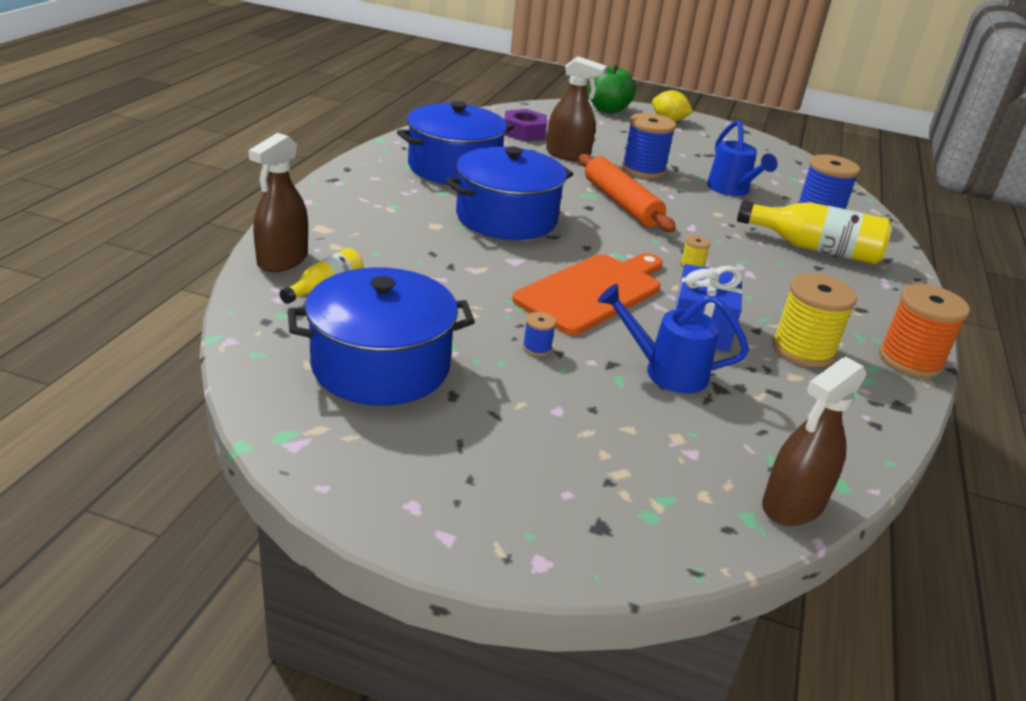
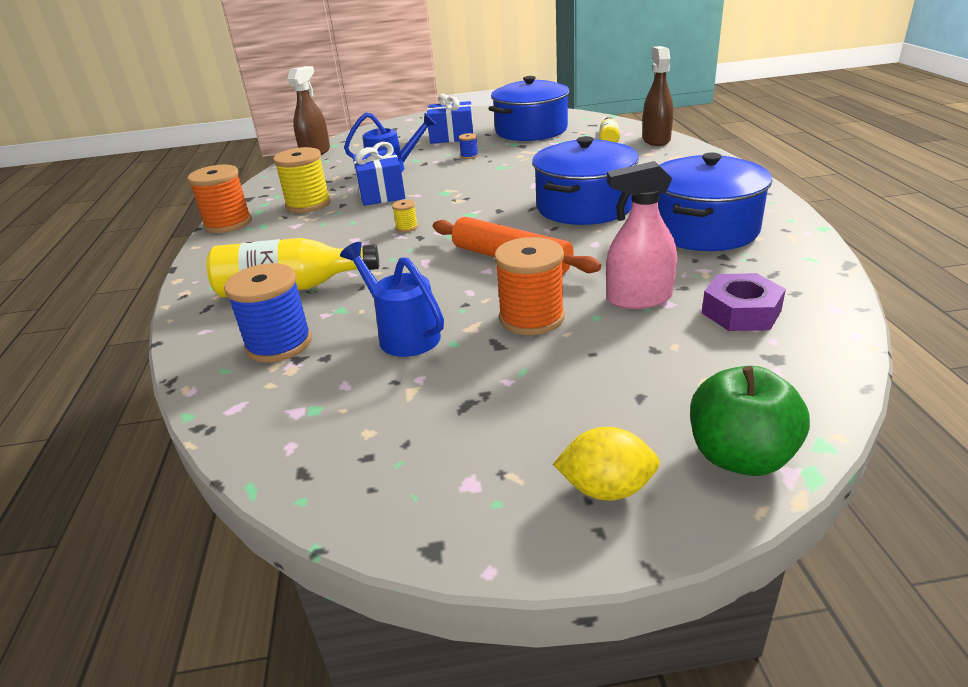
camera: 160 degrees right, 0 degrees up
orange cutting board [512,253,663,335] -> none
brown spray bottle [546,56,607,161] -> pink spray bottle [606,161,677,309]
blue spool [622,113,676,179] -> orange spool [494,237,565,335]
none -> blue gift [427,94,474,144]

